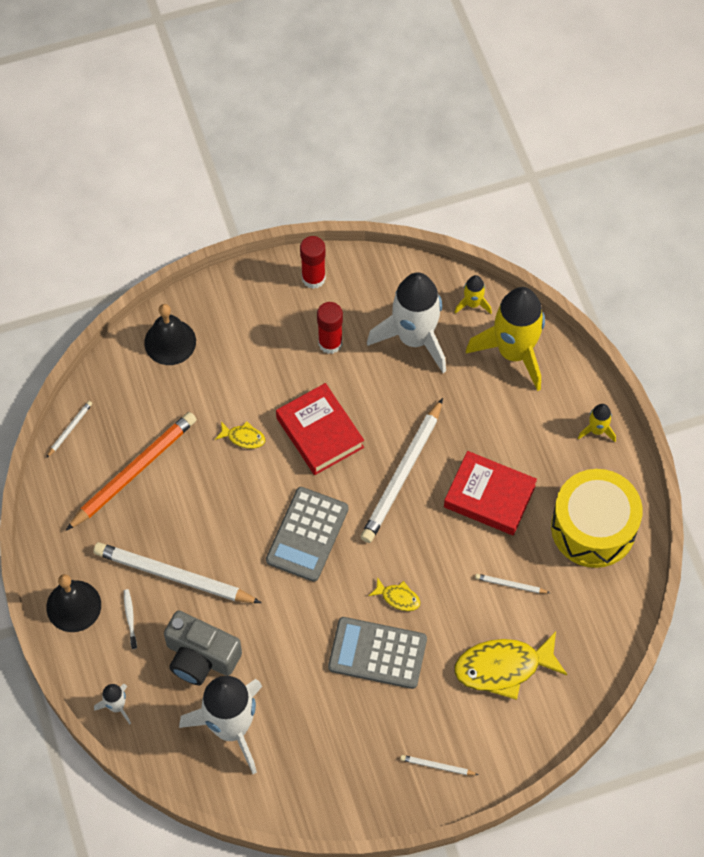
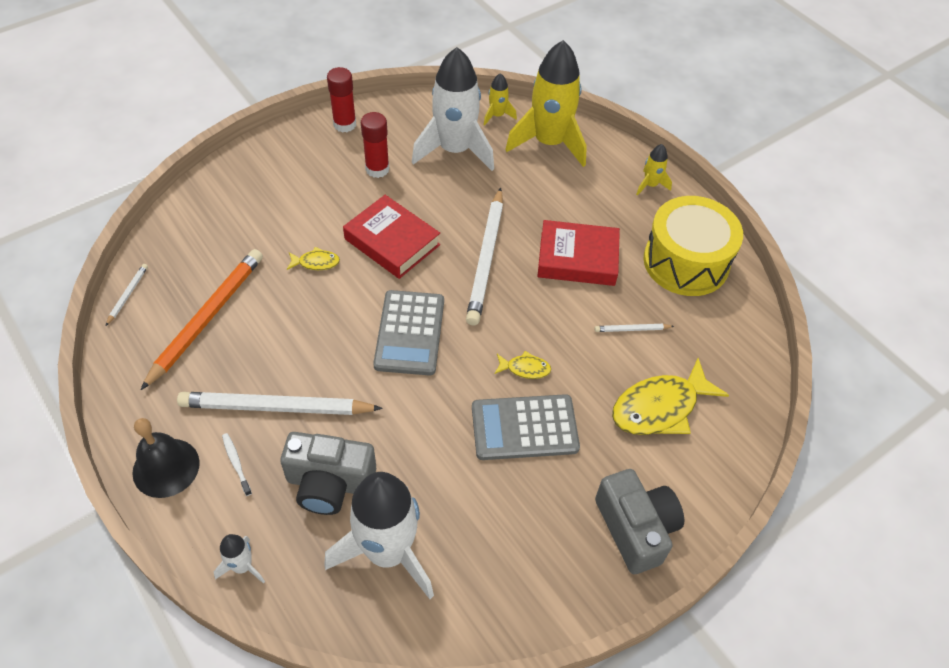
camera: 20 degrees left, 10 degrees down
black bell [144,304,196,365] -> none
white pencil [400,755,478,775] -> grey camera [595,469,684,574]

